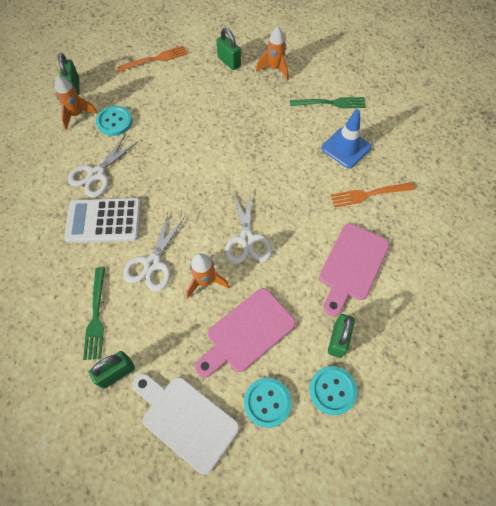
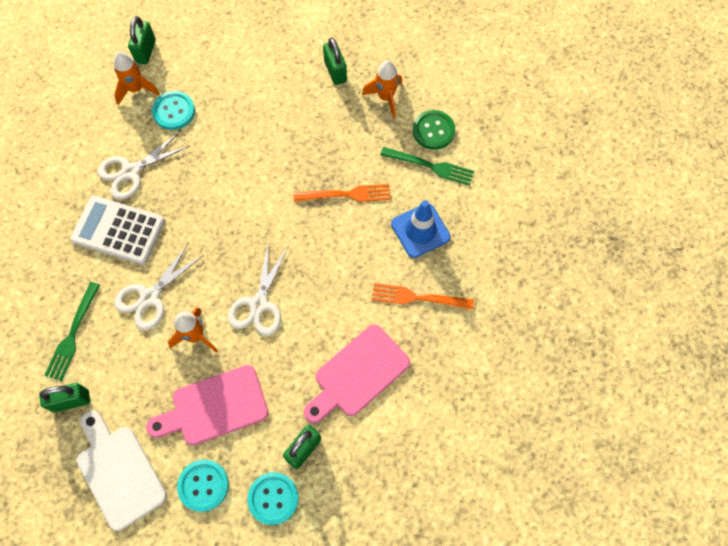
camera: 20 degrees right, 5 degrees up
orange fork [117,46,188,72] -> orange fork moved to [294,184,391,202]
none -> green button [413,110,455,150]

